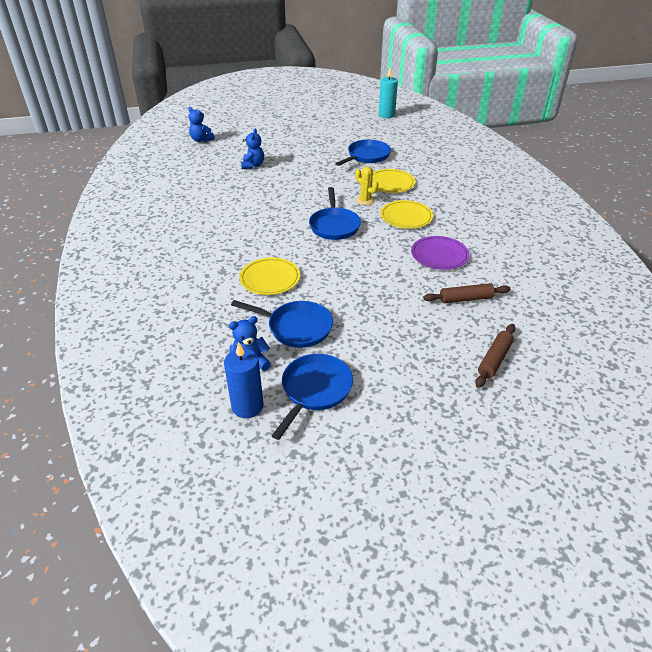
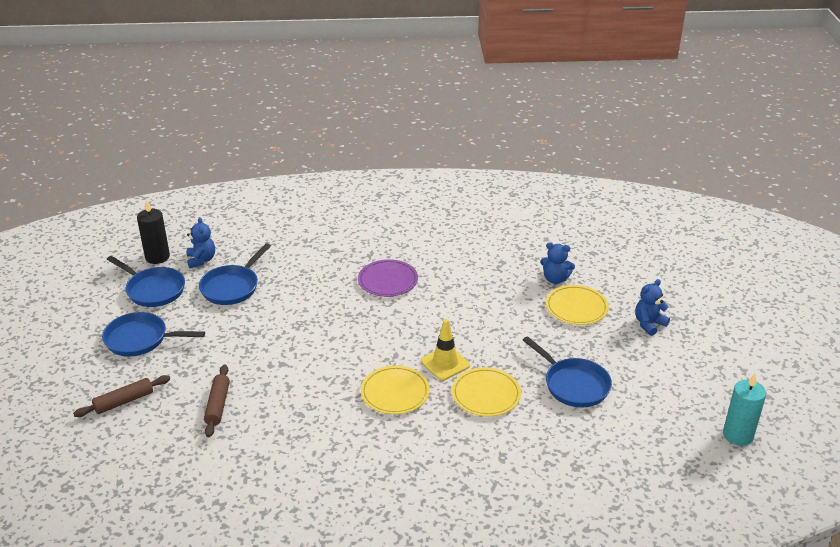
camera: 100 degrees right, 5 degrees down
blue teddy bear [188,107,215,142] -> blue teddy bear moved to [635,279,670,336]
blue candle [224,342,263,418] -> black candle [137,200,170,264]
yellow plate [239,257,300,295] -> yellow plate moved to [546,285,609,325]
blue pan [309,187,361,240] -> blue pan moved to [102,312,205,357]
yellow cactus [355,167,378,205] -> yellow traffic cone [421,319,470,381]
purple plate [411,236,470,270] -> purple plate moved to [358,259,418,297]
brown rolling pin [475,324,515,388] -> brown rolling pin turned 75 degrees counterclockwise [73,375,170,417]

